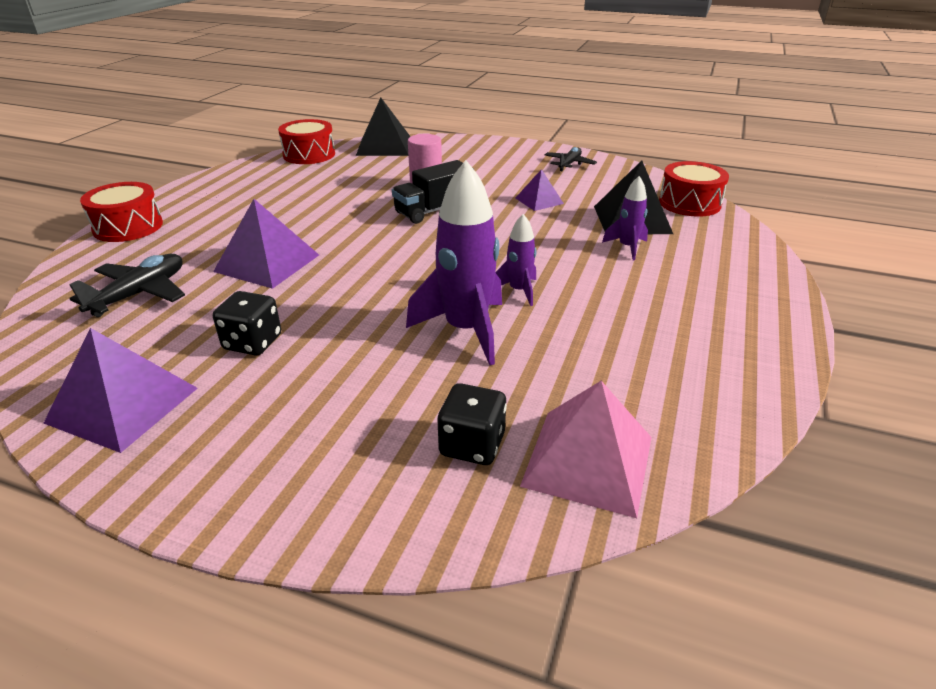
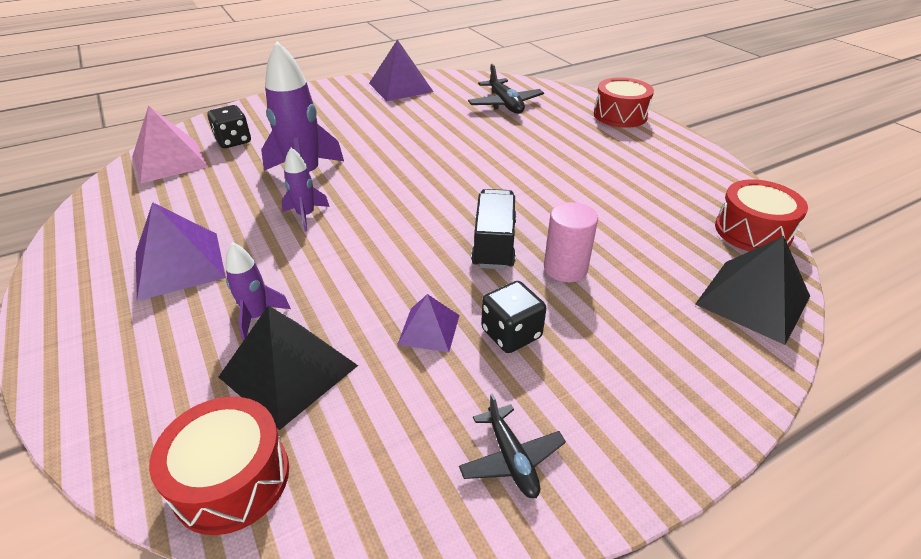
camera: 130 degrees right, 5 degrees up
purple pyramid [213,199,319,289] -> purple pyramid moved to [136,202,226,301]
black dice [213,291,281,355] -> black dice moved to [481,281,546,353]

